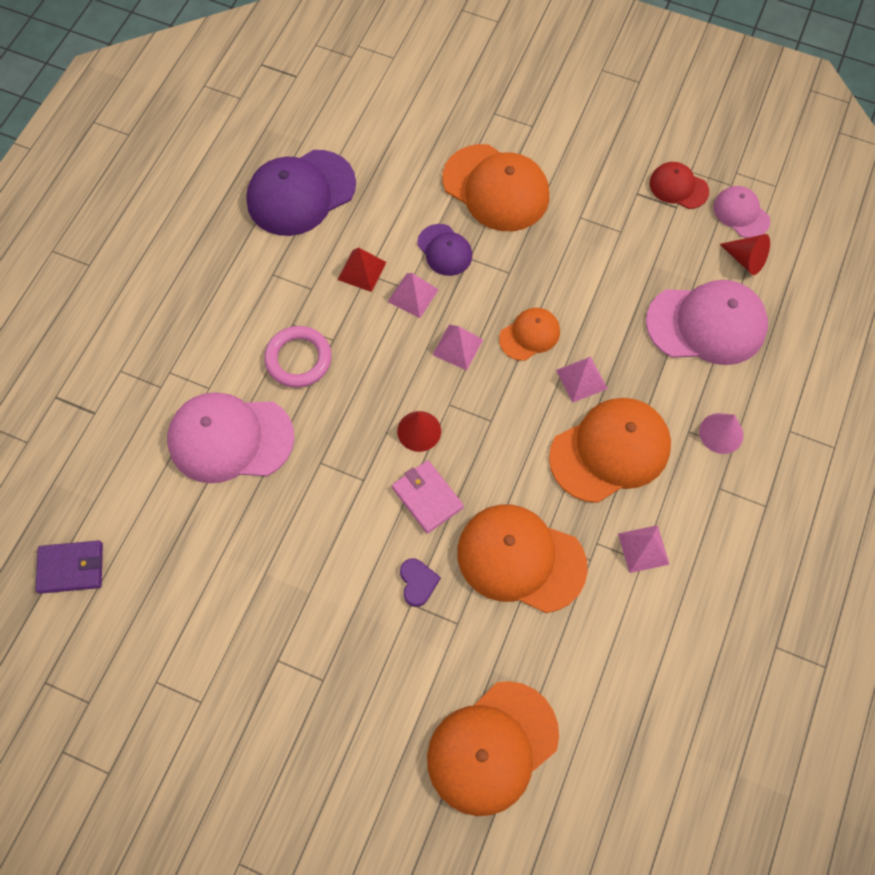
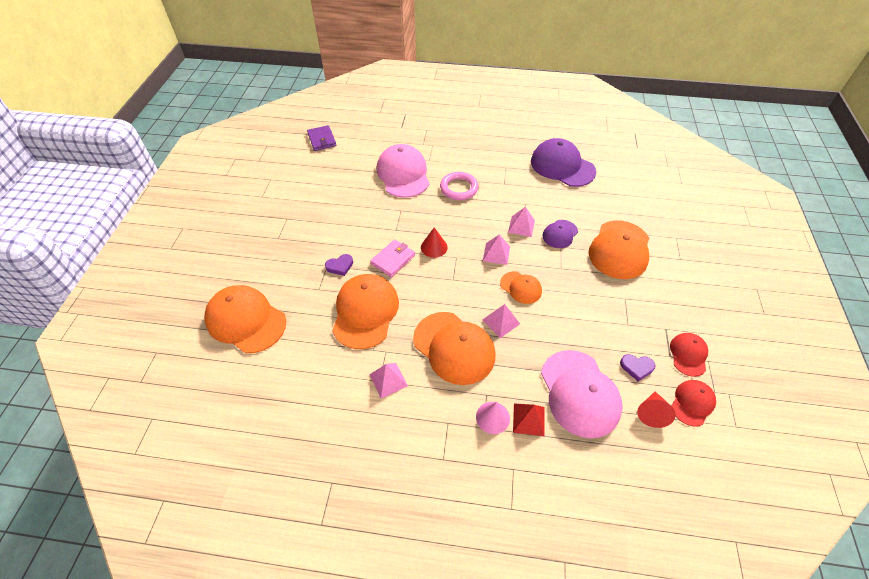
camera: 75 degrees right, 15 degrees down
red pyramid [338,248,386,292] -> red pyramid moved to [513,404,545,436]
pink cap [713,186,770,238] -> red cap [671,380,716,426]
none -> purple heart [620,354,655,381]

